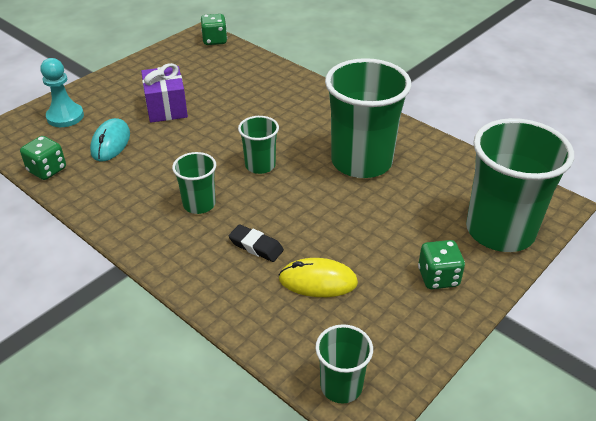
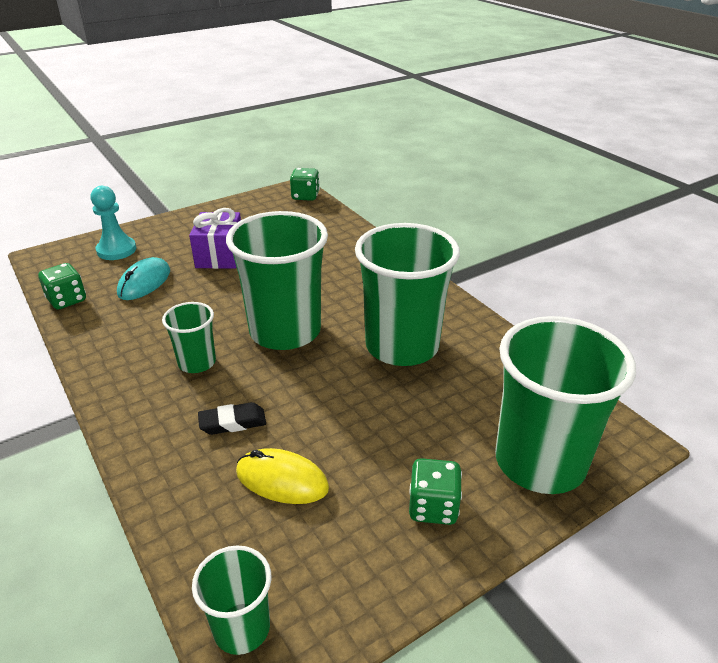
camera: 15 degrees right, 5 degrees down
black eraser [229,224,284,262] -> black eraser turned 60 degrees counterclockwise [198,402,266,435]
green cup [238,116,279,174] -> green cup [226,211,328,350], size x2.02

